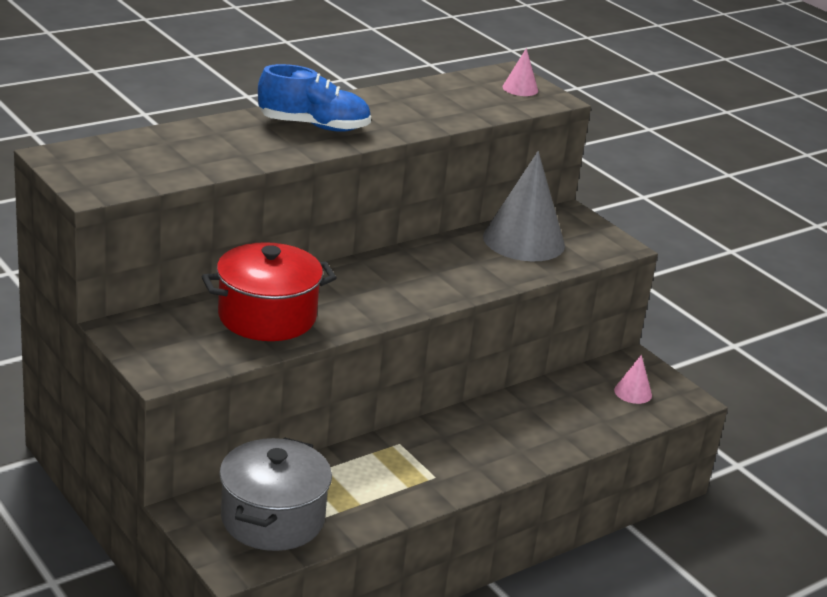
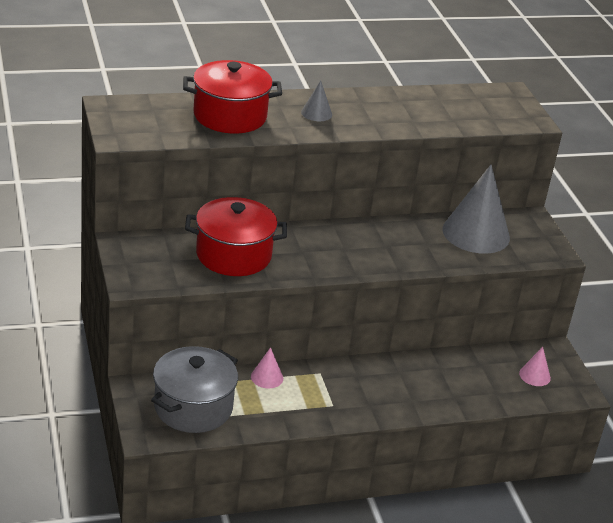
camera: 20 degrees right, 5 degrees up
blue shoe [258,64,371,132] -> grey cone [301,80,332,121]
pink cone [503,48,538,96] -> pink cone moved to [251,347,283,389]
none -> red pot [183,60,282,133]

